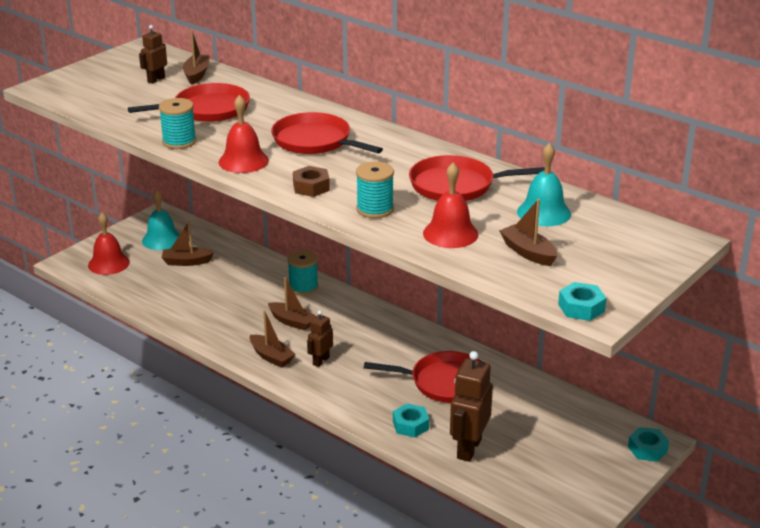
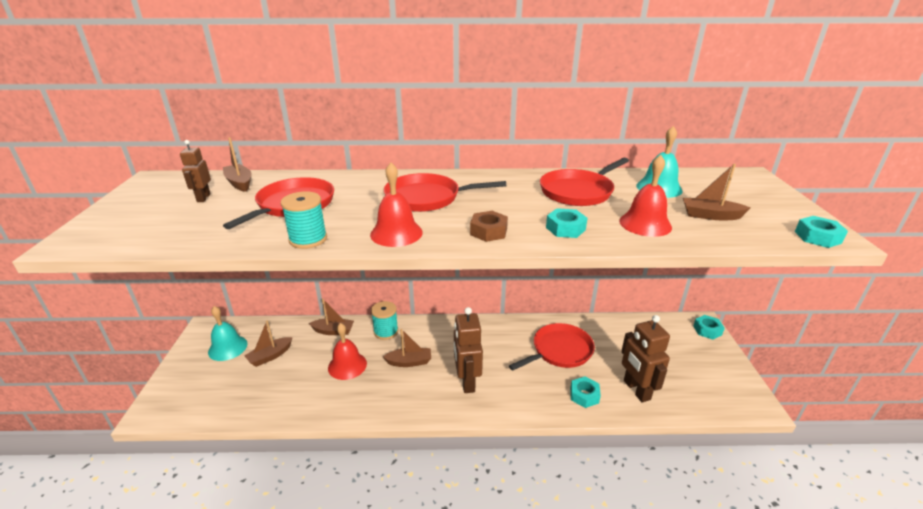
camera: 40 degrees left, 0 degrees up
red bell [88,213,130,275] -> red bell moved to [328,323,367,380]
brown boat [250,310,295,368] -> brown boat moved to [309,299,354,335]
brown robot [307,310,333,367] -> brown robot [454,307,483,393], size x1.78
turquoise spool [356,161,394,218] -> turquoise nut [546,208,588,238]

